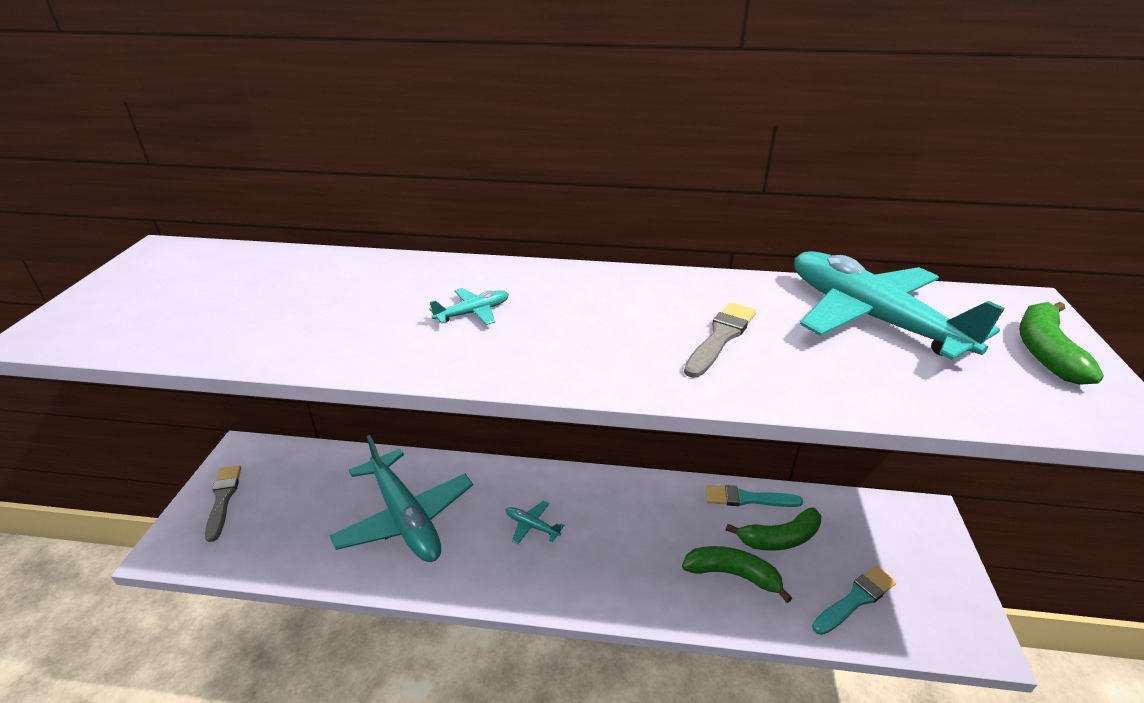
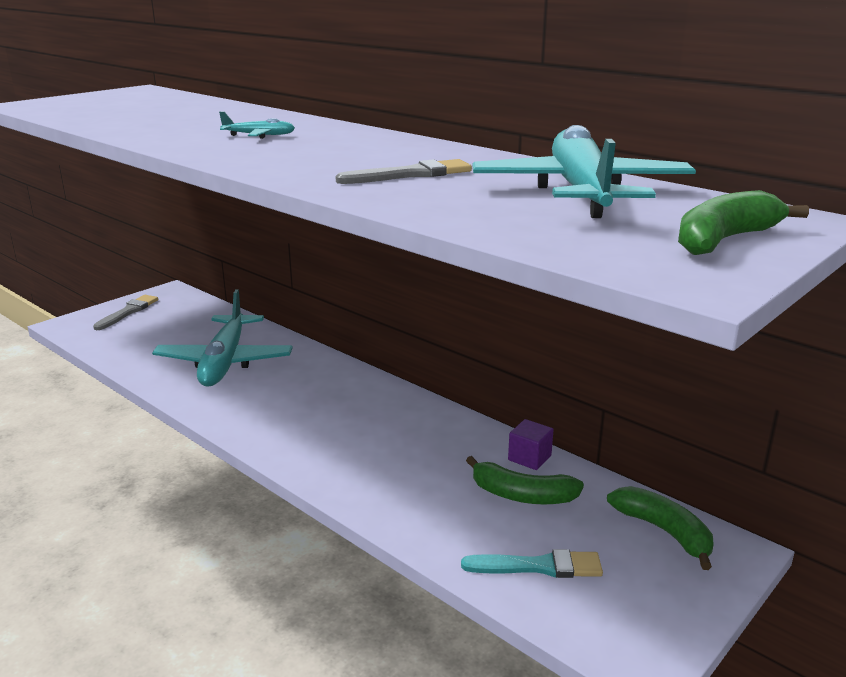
camera: 35 degrees right, 10 degrees down
turquoise plane [506,501,564,544] -> none
green banana [682,546,793,603] -> green banana moved to [607,486,714,570]
turquoise brush [705,485,803,507] -> purple cube [508,419,553,470]

